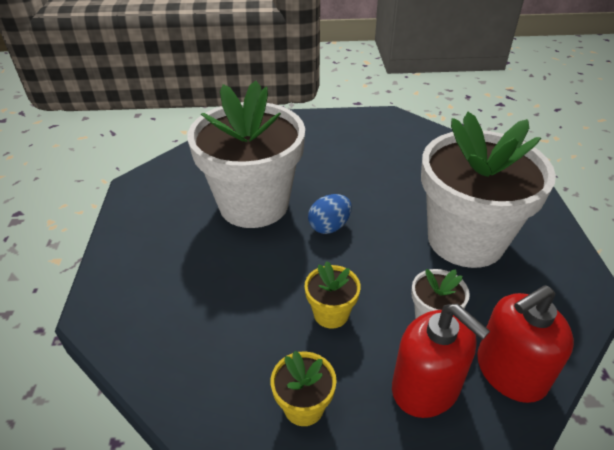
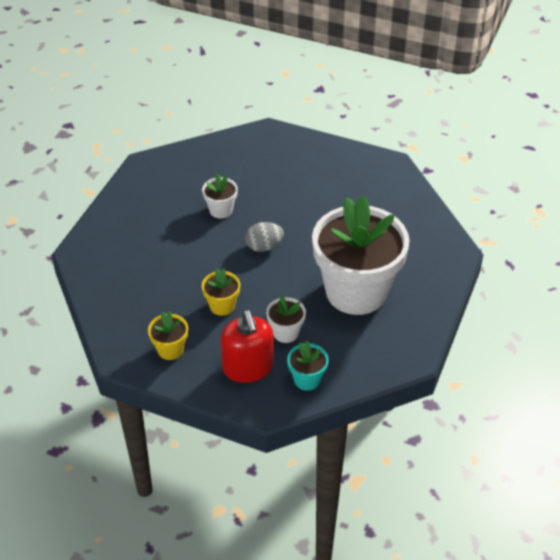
camera: 25 degrees right, 5 degrees up
white flower pot [187,81,305,228] -> white flower pot [202,174,238,218], size x0.41
blue egg [308,194,352,234] -> grey egg [245,222,284,252]
red soap dispenser [477,285,574,403] -> turquoise flower pot [287,341,329,391]

